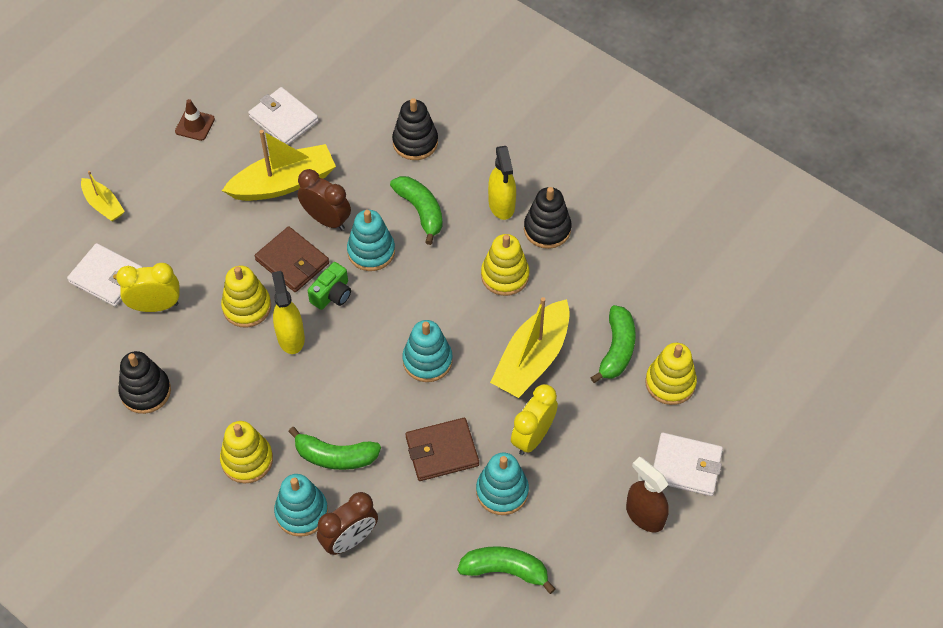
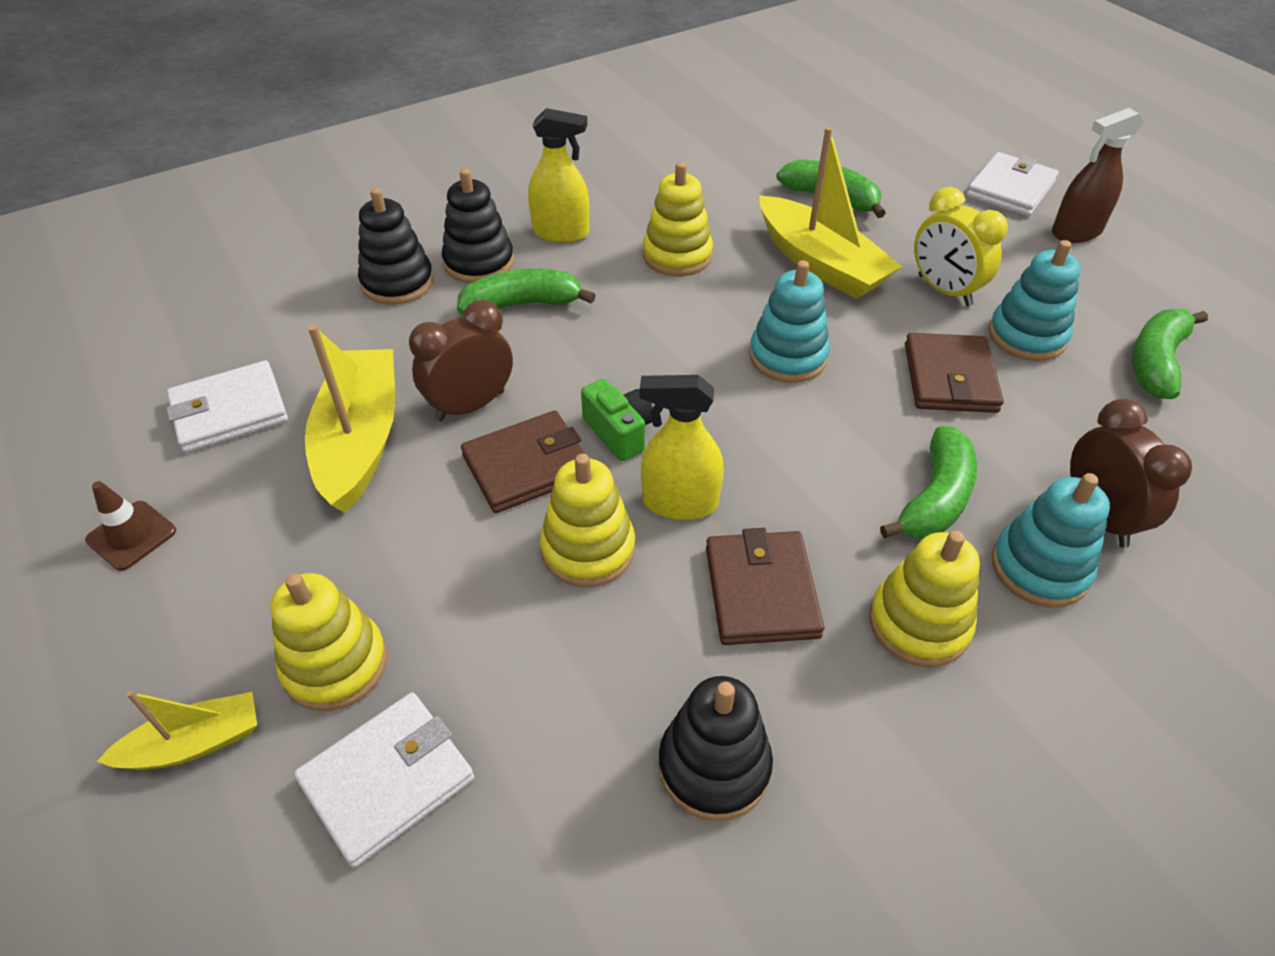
camera: 70 degrees left, 10 degrees down
yellow clock [116,263,180,312] -> none
turquoise stacking toy [347,210,395,271] -> none
black stacking toy [524,187,572,249] -> black stacking toy moved to [442,169,514,283]
yellow stacking toy [645,343,697,405] -> yellow stacking toy moved to [271,573,387,711]
none -> brown wallet [706,528,824,645]

